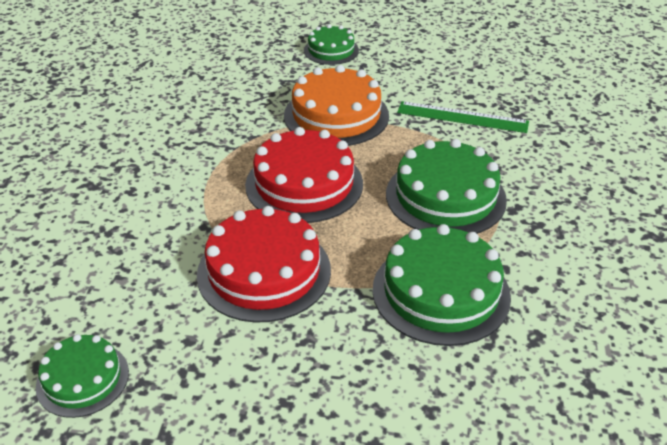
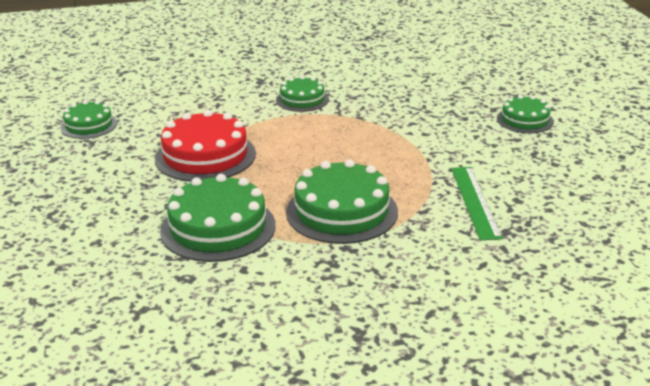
camera: 70 degrees right, 10 degrees down
red cake [245,127,363,223] -> none
orange cake [284,65,389,146] -> none
none -> green cake [276,76,329,112]

